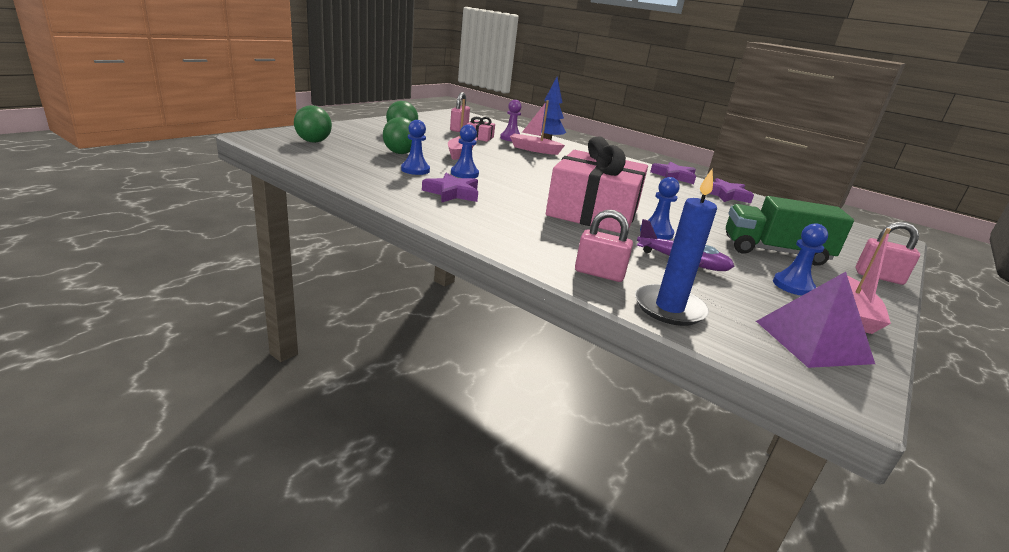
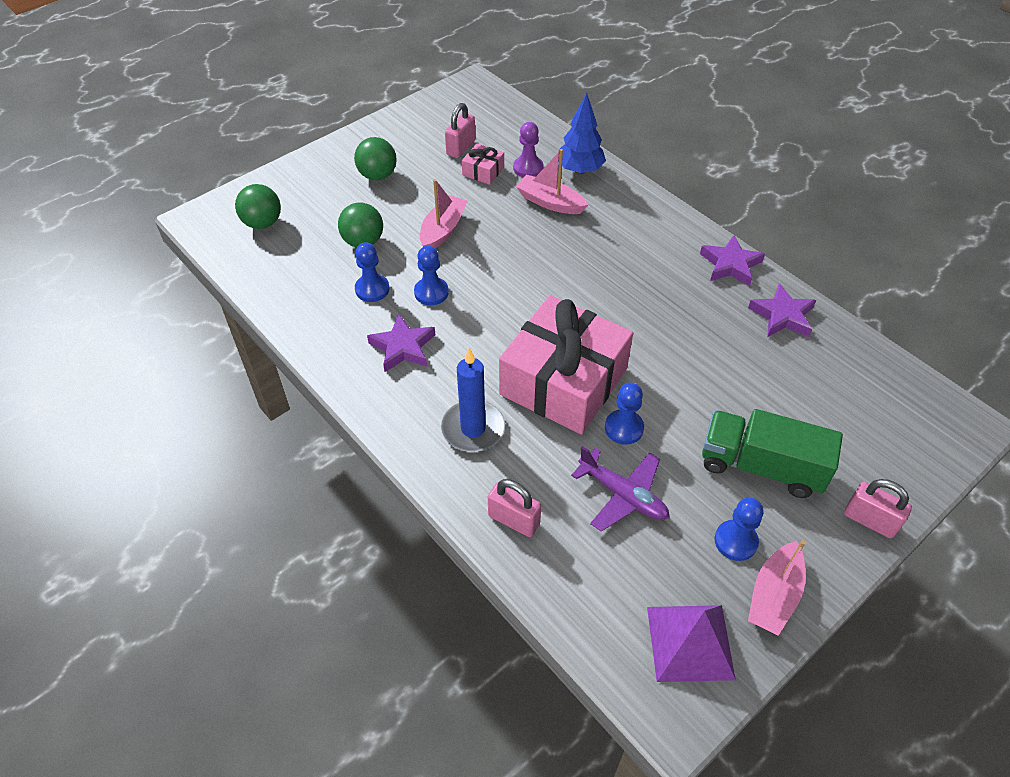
camera: 15 degrees right, 25 degrees up
blue candle [635,169,717,326] -> blue candle moved to [441,348,505,452]

